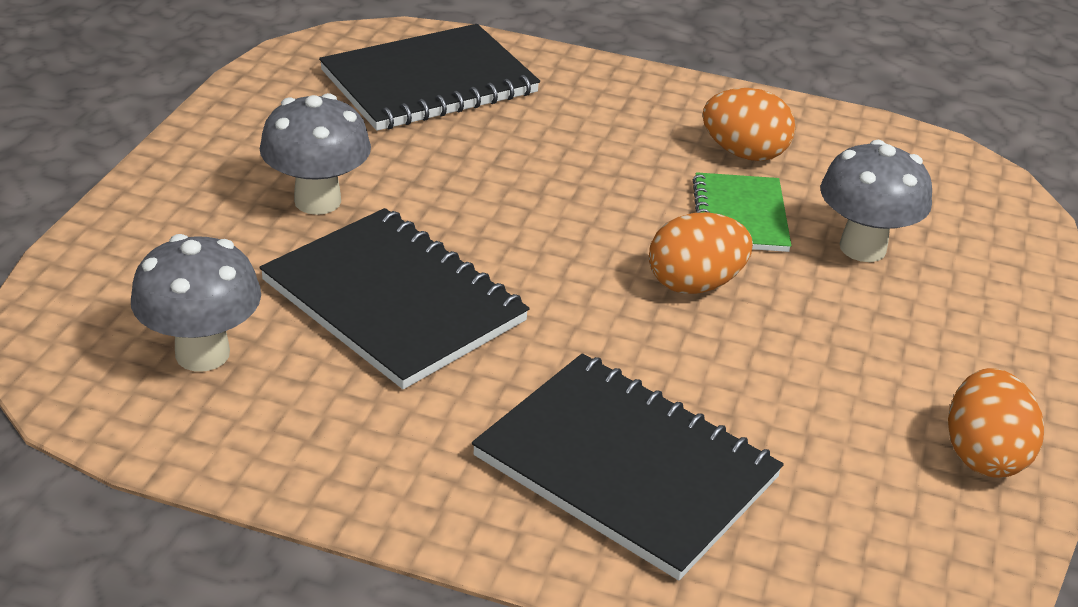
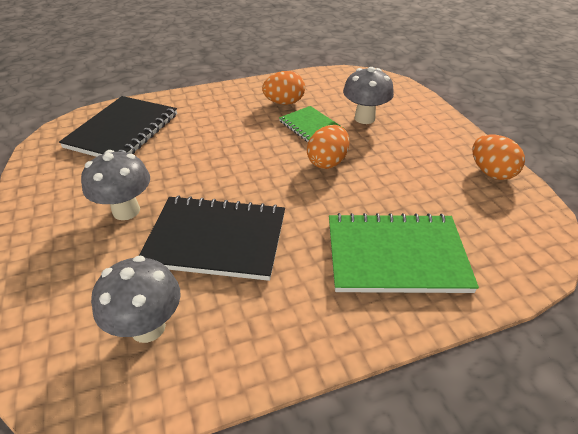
camera: 35 degrees left, 5 degrees up
black notebook [472,353,784,580] -> green notebook [329,213,479,293]

